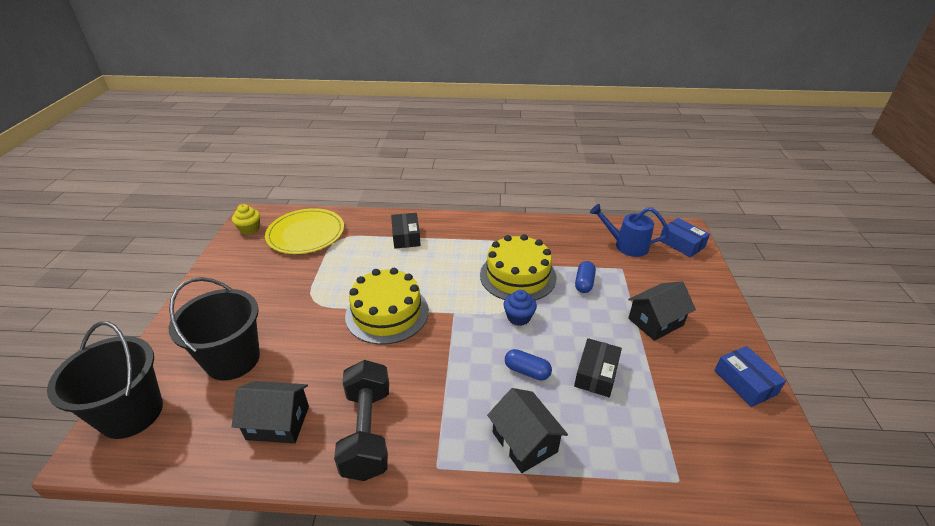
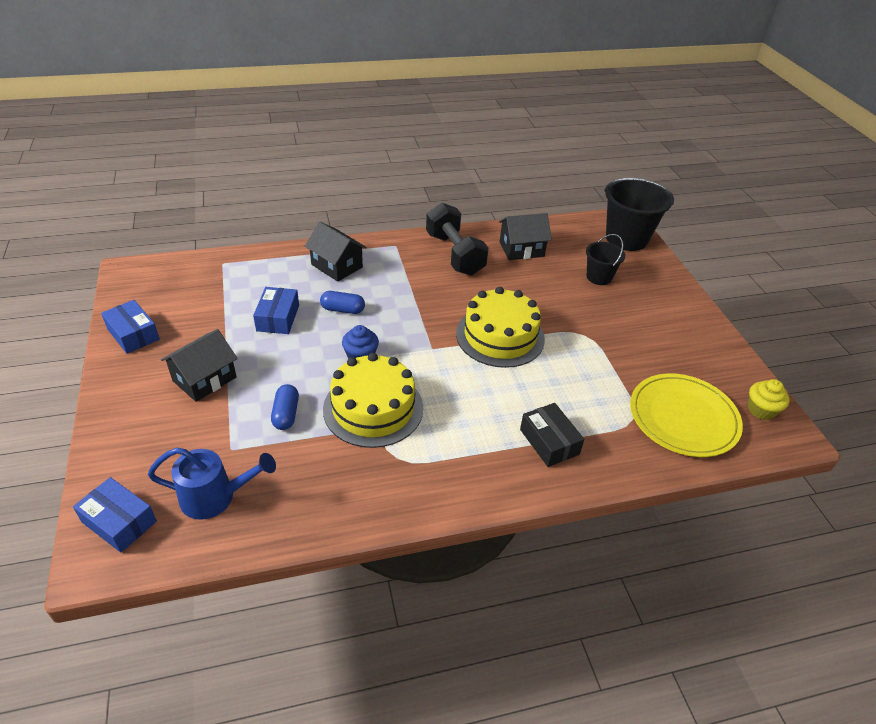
camera: 160 degrees right, 5 degrees up
black bucket [169,277,260,381] -> black bucket [586,234,625,285], size x0.56
black box [574,338,622,397] -> blue box [253,287,299,334]

